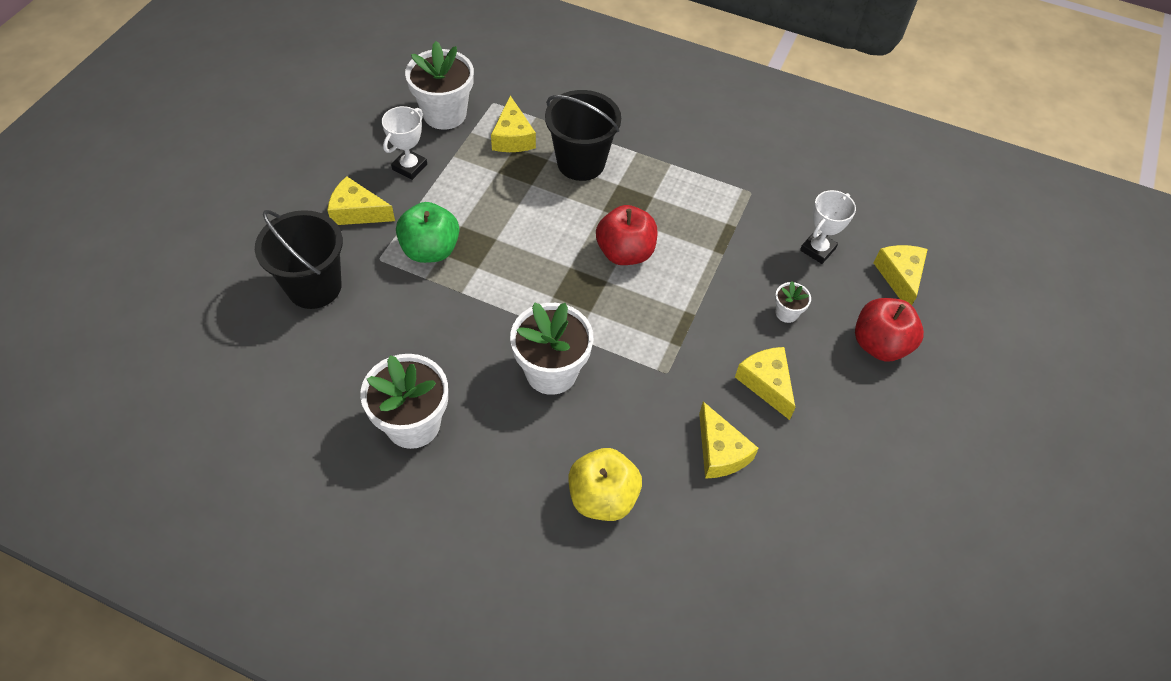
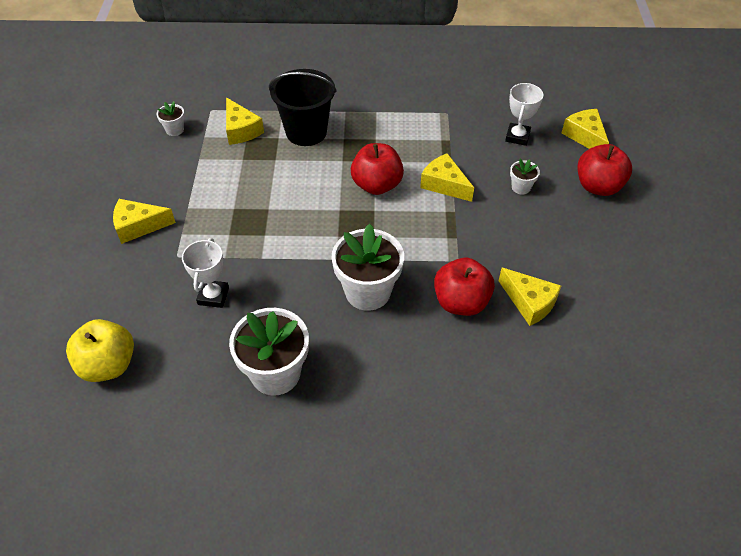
camera: 20 degrees left, 5 degrees down
black bucket [255,210,343,309] -> none
white trophy [382,106,427,180] -> white trophy moved to [182,238,229,308]
green apple [396,202,459,263] -> none
white flower pot [405,41,474,130] -> white flower pot [157,101,185,136], size x0.47
yellow apple [569,448,642,521] -> yellow apple moved to [66,319,134,382]
yellow cheese [735,347,795,420] -> yellow cheese moved to [420,153,474,202]
none -> red apple [434,258,495,316]

